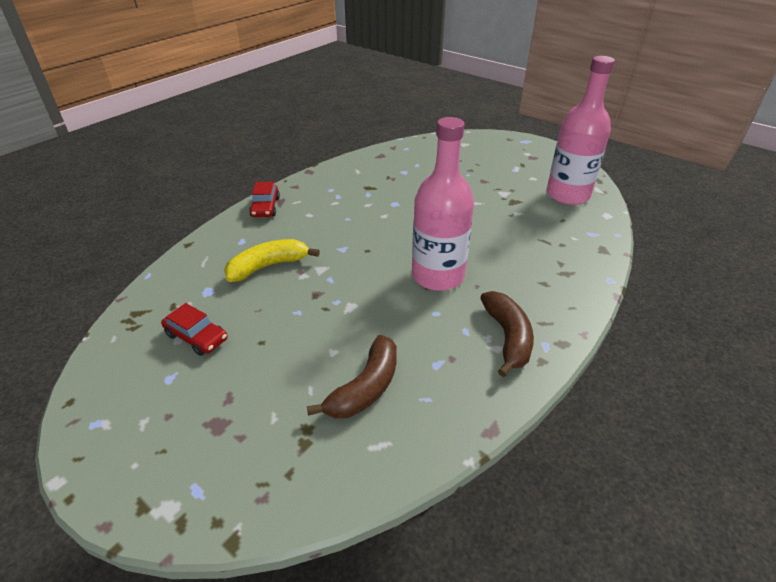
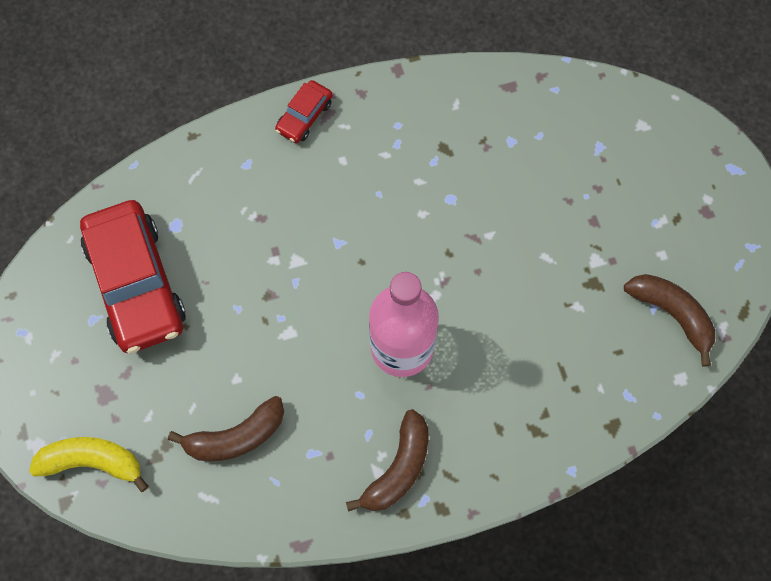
camera: 35 degrees right, 30 degrees up
red car [161,303,228,356] -> red car [80,200,186,353], size x2.15
yellow banana [224,239,320,282] -> yellow banana moved to [29,437,149,492]
pink bottle [546,56,615,205] -> brown banana [624,274,715,367]

